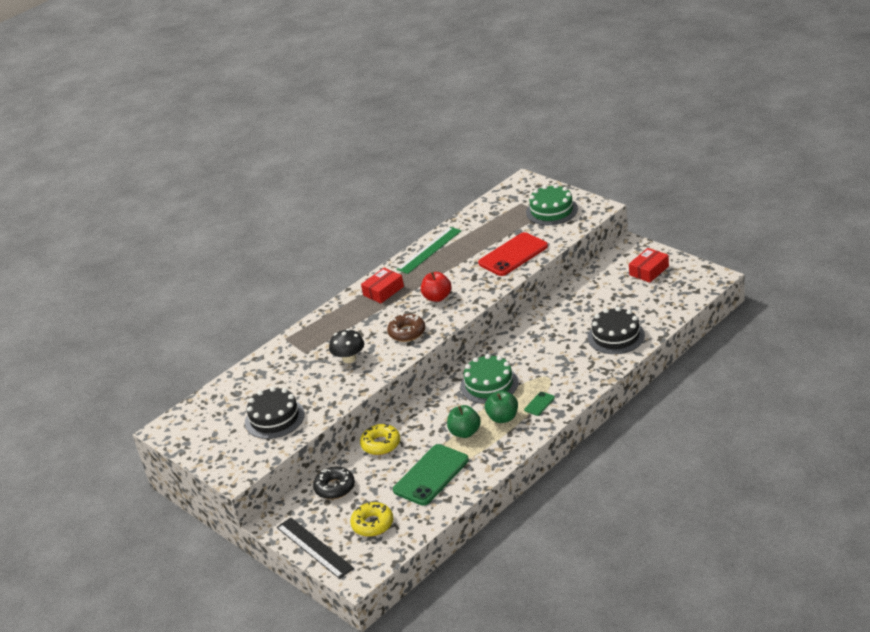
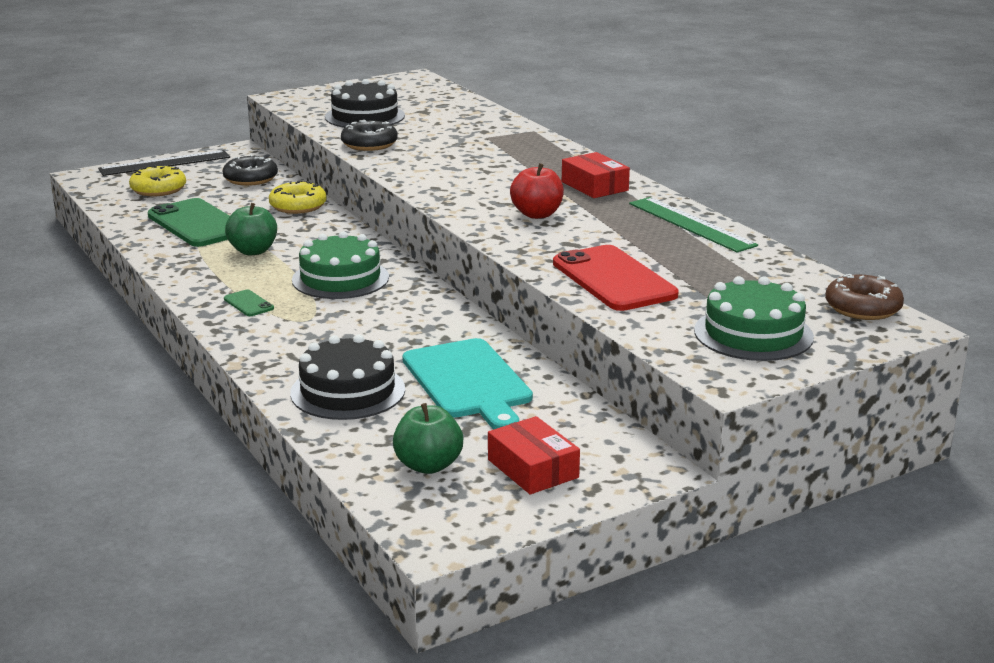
camera: 100 degrees right, 10 degrees down
black mushroom [329,329,364,363] -> none
brown donut [387,314,425,342] -> brown donut moved to [825,274,904,320]
green apple [485,391,518,423] -> green apple moved to [393,403,463,474]
none -> black donut [341,120,398,151]
none -> turquoise cutting board [402,338,533,429]

